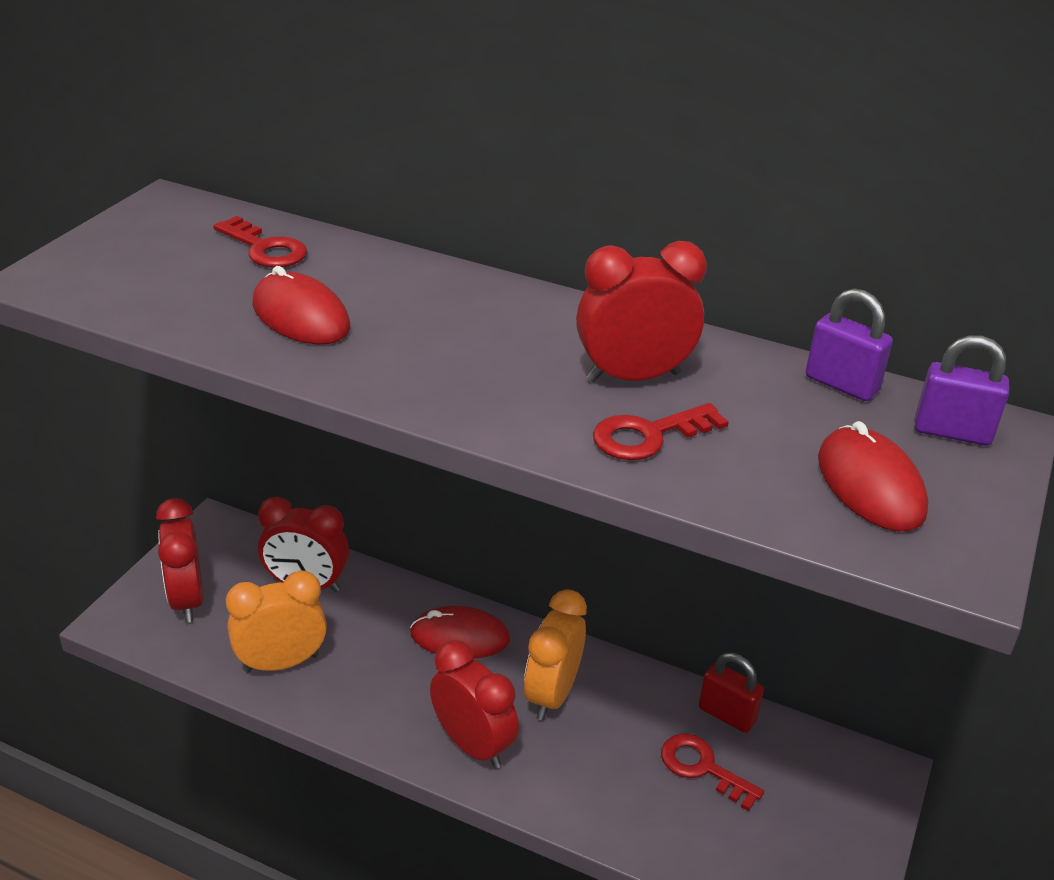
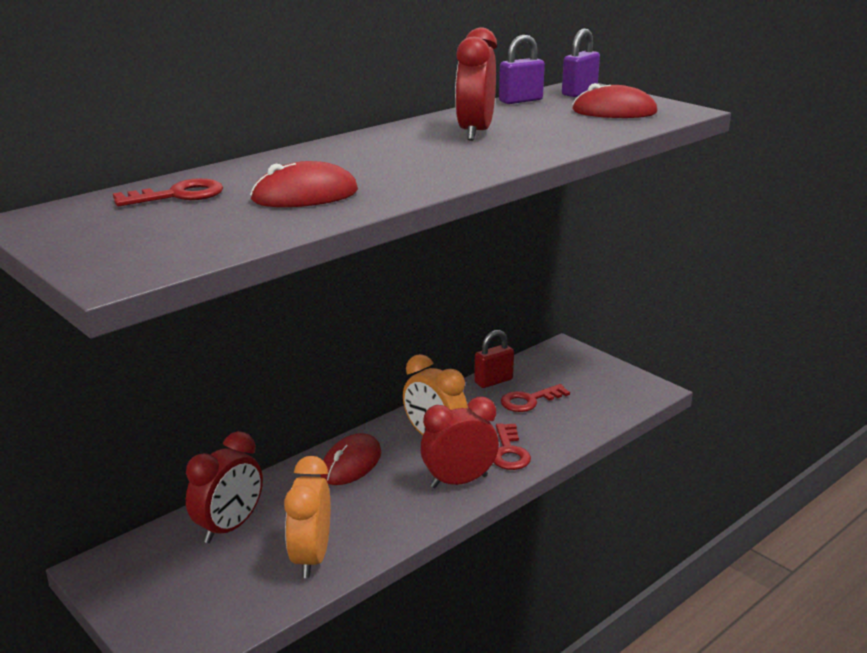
camera: 65 degrees left, 10 degrees down
red clock [156,498,204,623] -> none
red key [593,403,729,460] -> red key moved to [493,423,531,470]

